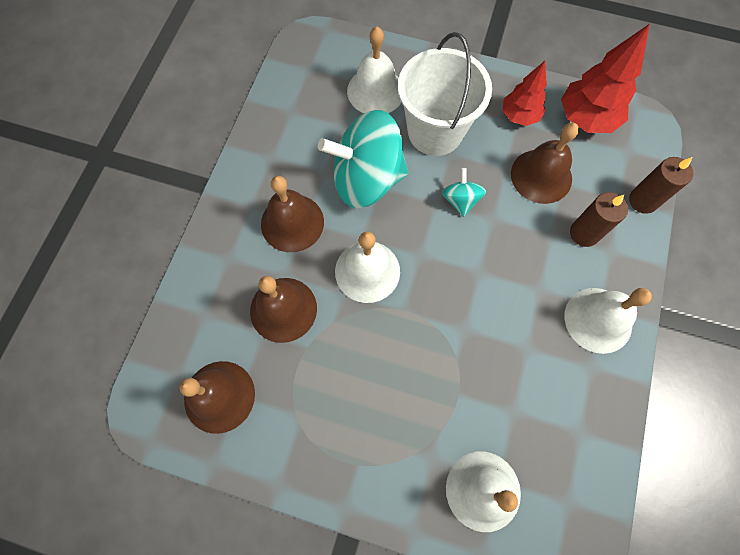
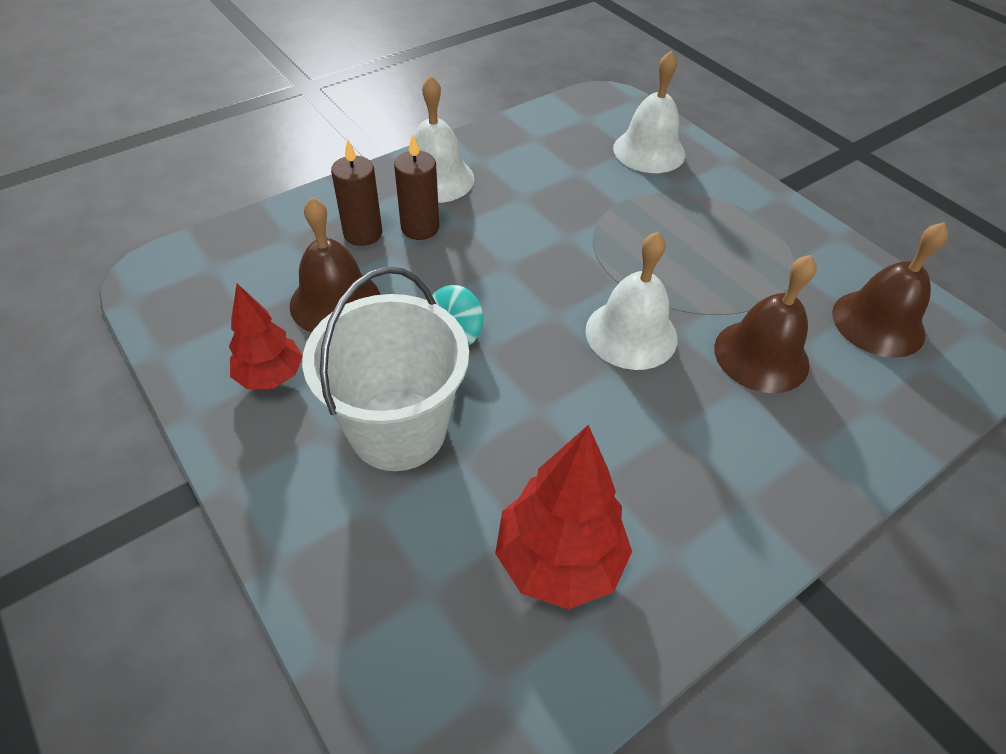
camera: 145 degrees left, 20 degrees down
brown bell [261,176,324,252] -> none
turquoise spinning top [318,110,408,208] -> none
white bell [347,27,402,113] -> none
red tree [561,24,650,133] -> red tree moved to [495,425,632,609]
brown candle [629,157,693,214] -> brown candle moved to [394,134,439,240]

